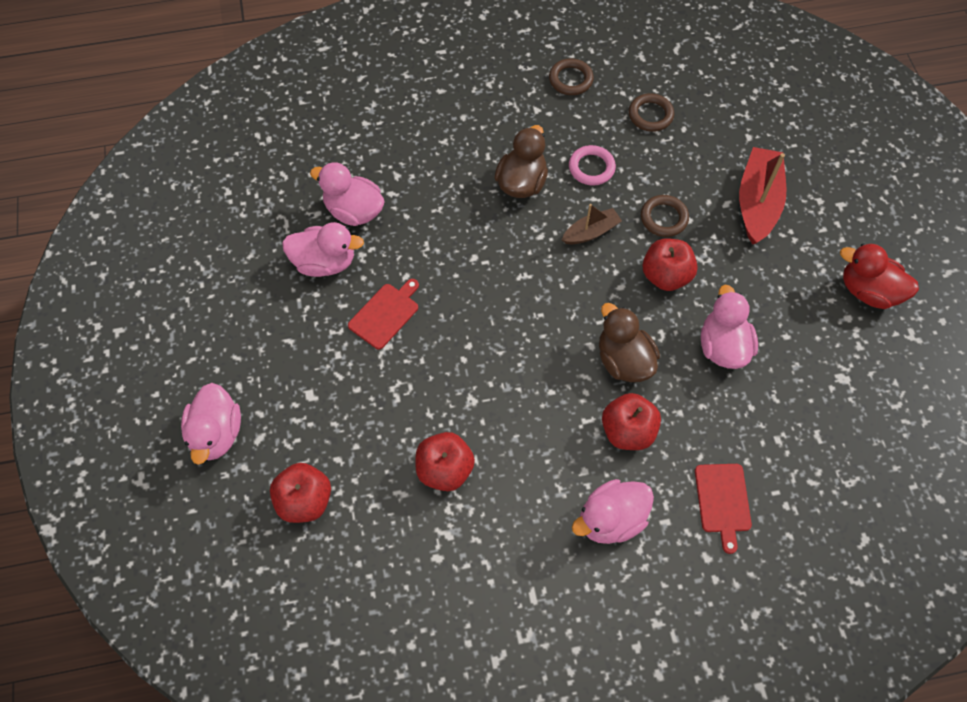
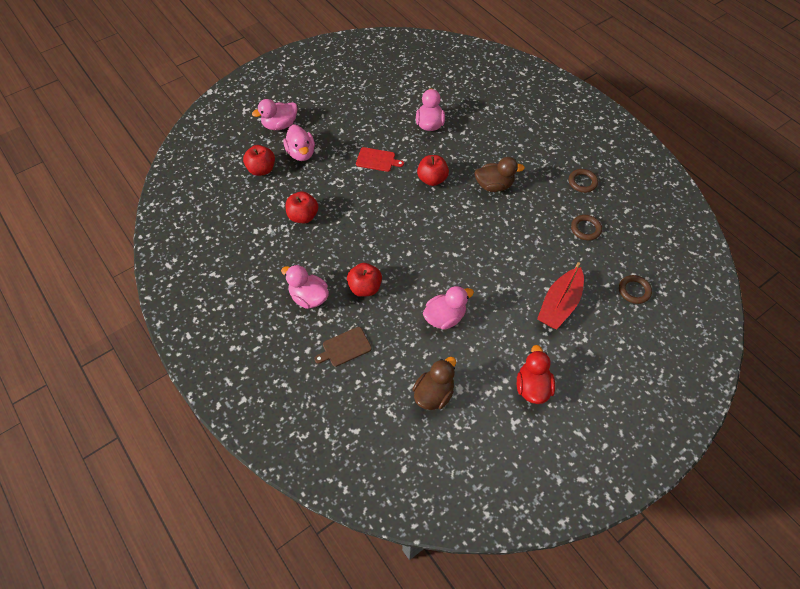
camera: 65 degrees right, 5 degrees down
pink duck [282,222,364,277] -> pink duck moved to [283,124,315,161]
brown boat [562,204,622,244] -> none
pink ring [569,145,616,186] -> none
brown duck [599,303,660,382] -> brown duck moved to [412,357,456,410]
brown ring [641,195,689,237] -> brown ring moved to [619,275,652,304]
red apple [642,238,698,291] -> red apple moved to [417,155,449,186]
red cutting board [695,464,752,554] -> brown cutting board [314,327,372,367]
red boat [739,147,786,245] -> red boat turned 135 degrees clockwise [537,262,584,330]

